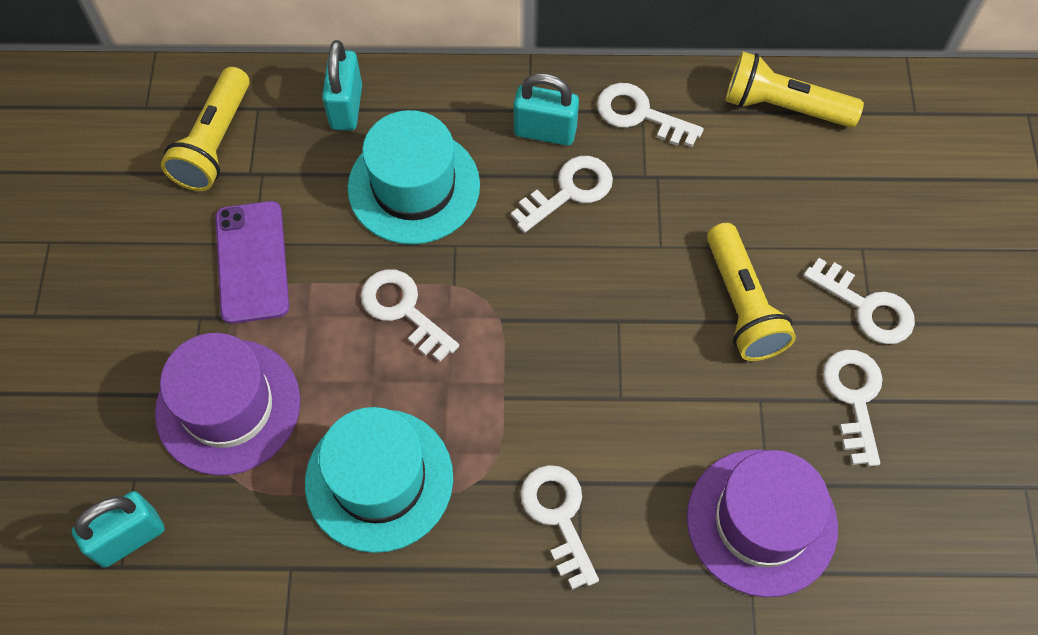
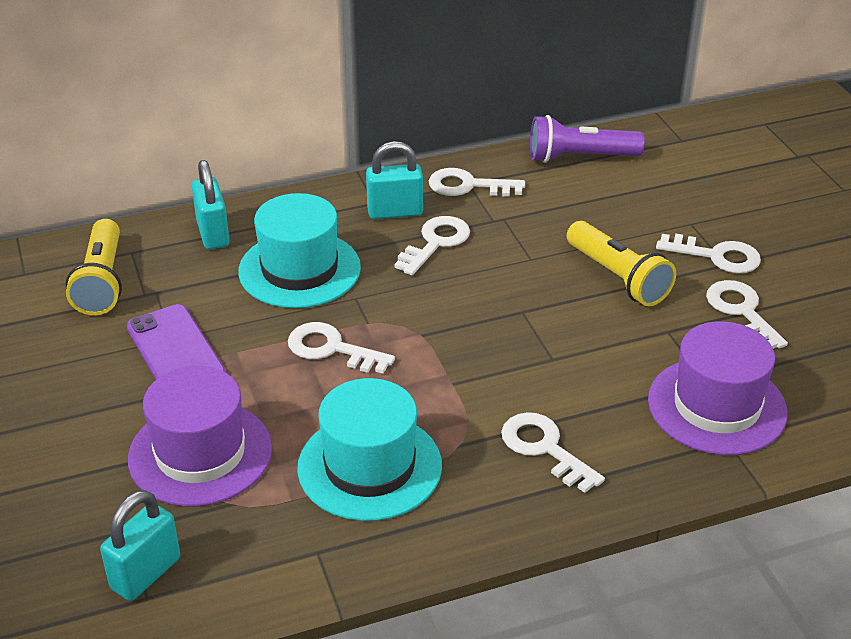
camera: 20 degrees left, 25 degrees down
yellow flashlight [726,51,864,128] -> purple flashlight [530,115,645,163]

